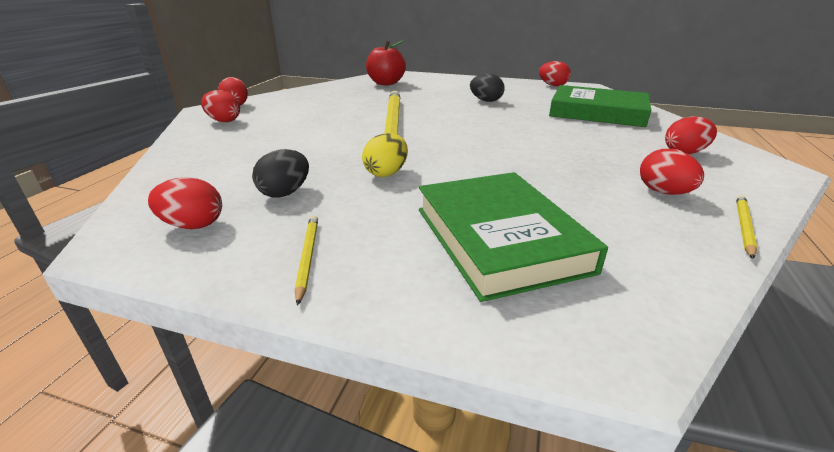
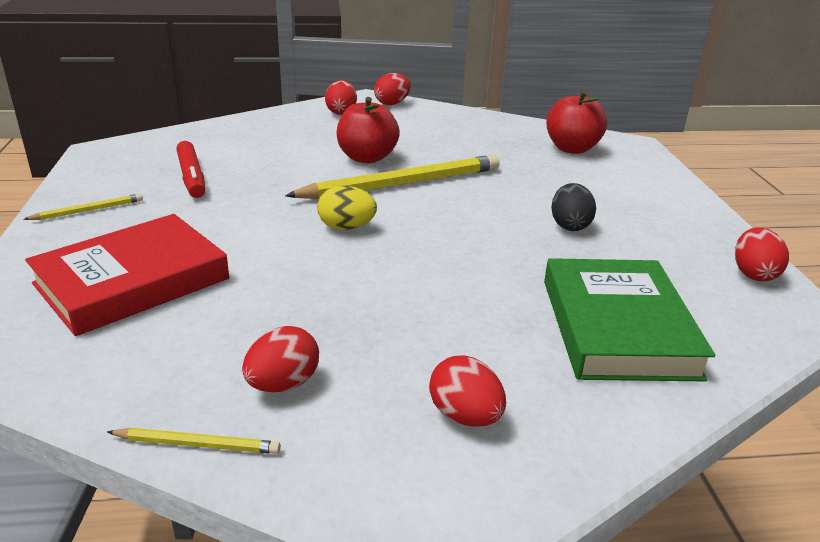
camera: 65 degrees right, 0 degrees up
red egg [148,177,222,229] -> none
black egg [252,149,309,198] -> red marker [176,141,205,198]
yellow egg [362,133,408,177] -> yellow egg moved to [317,186,377,230]
green book [419,172,608,302] -> red book [25,214,229,336]
none -> red apple [337,97,400,163]

